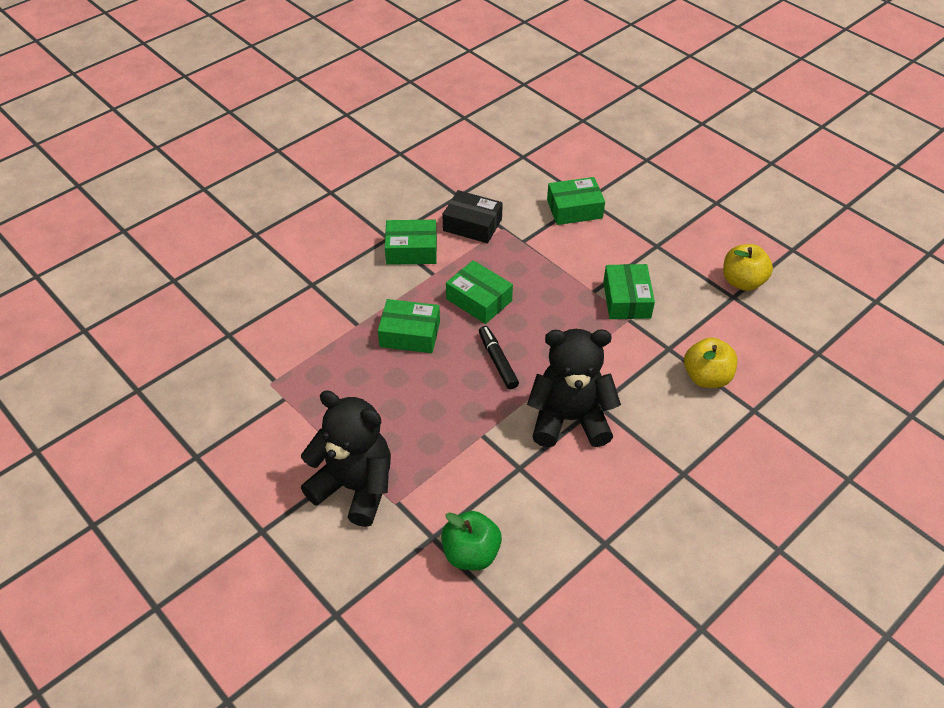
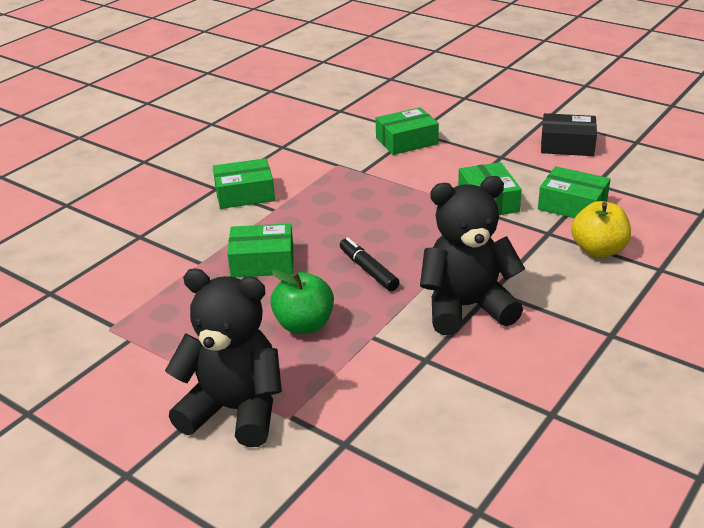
camera: 10 degrees left, 15 degrees down
green apple [441,511,502,570] -> green apple moved to [270,270,334,334]
black box [442,190,503,243] -> black box moved to [541,113,597,156]
green box [446,260,513,324] -> green box moved to [538,166,610,218]
yellow apple [723,244,773,291] -> none

